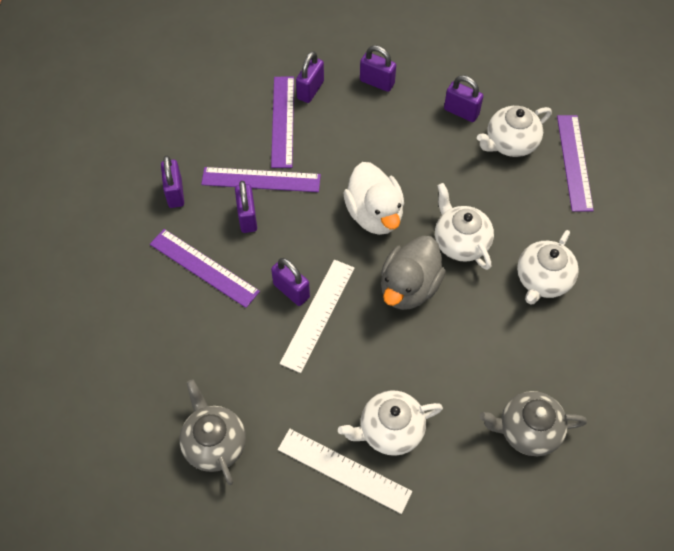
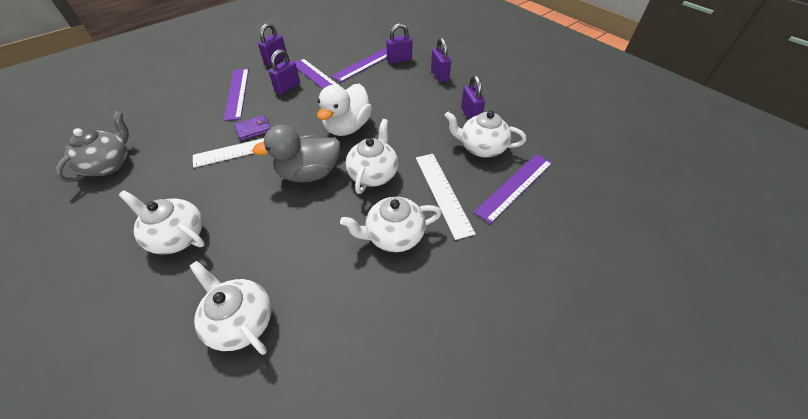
camera: 45 degrees right, 10 degrees down
purple padlock [271,258,310,306] -> purple wallet [234,115,270,141]
white ruler [278,429,413,514] -> white ruler moved to [416,154,476,240]
grey teapot [479,391,587,456] -> white teapot [190,261,271,355]

